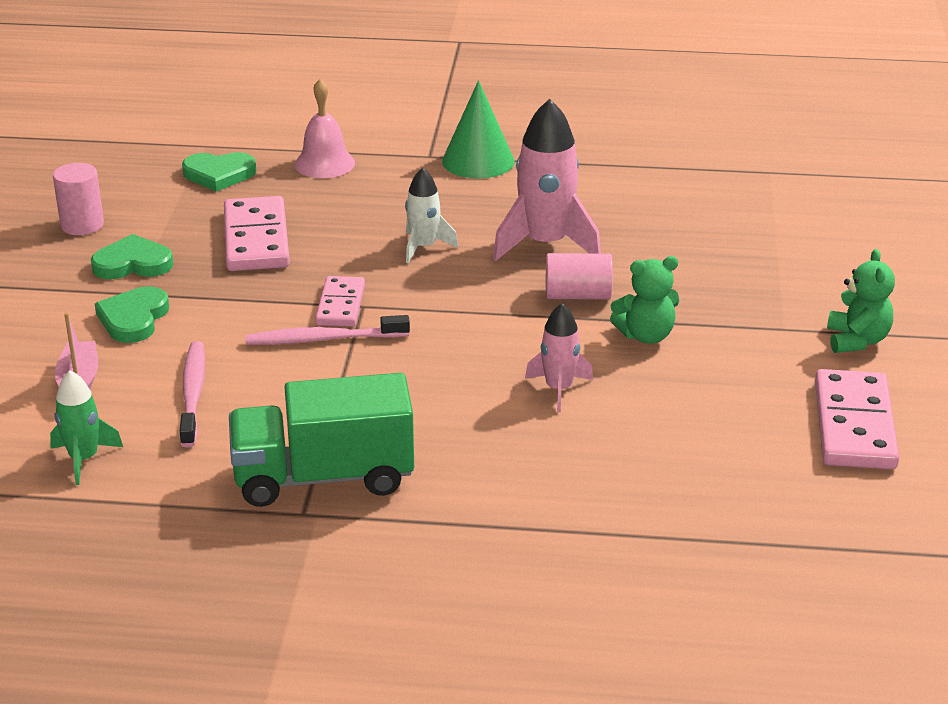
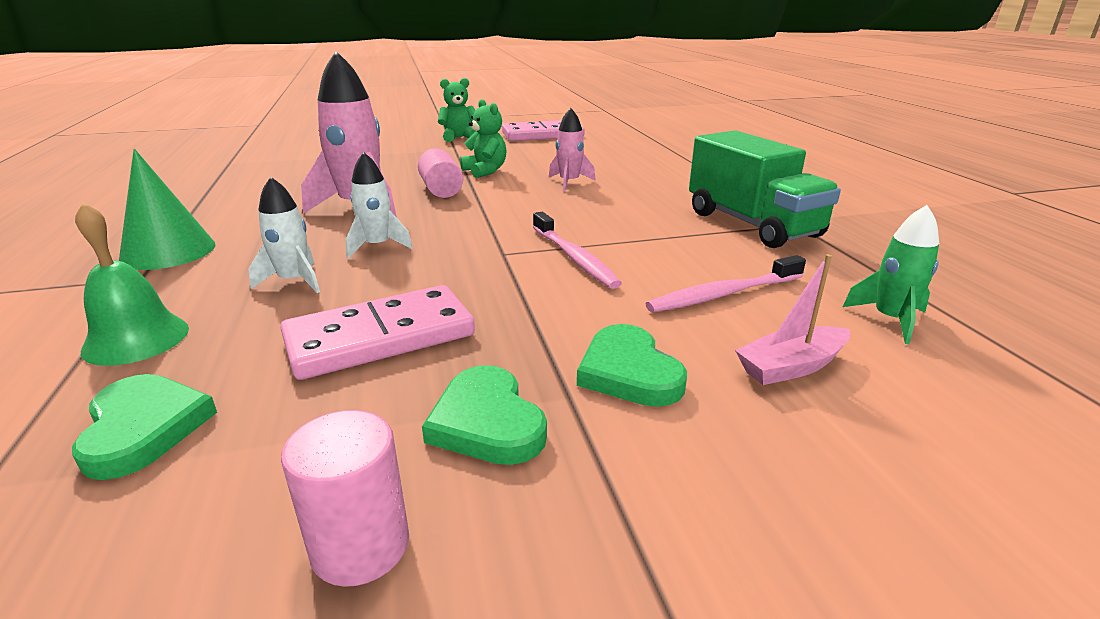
camera: 110 degrees left, 5 degrees down
green heart [95,286,169,343] -> green heart turned 75 degrees clockwise [577,324,687,407]
pink bell [294,78,355,178] -> green bell [75,202,189,366]
pink domino [315,276,365,327] -> none
none -> white rocket [249,177,320,293]

